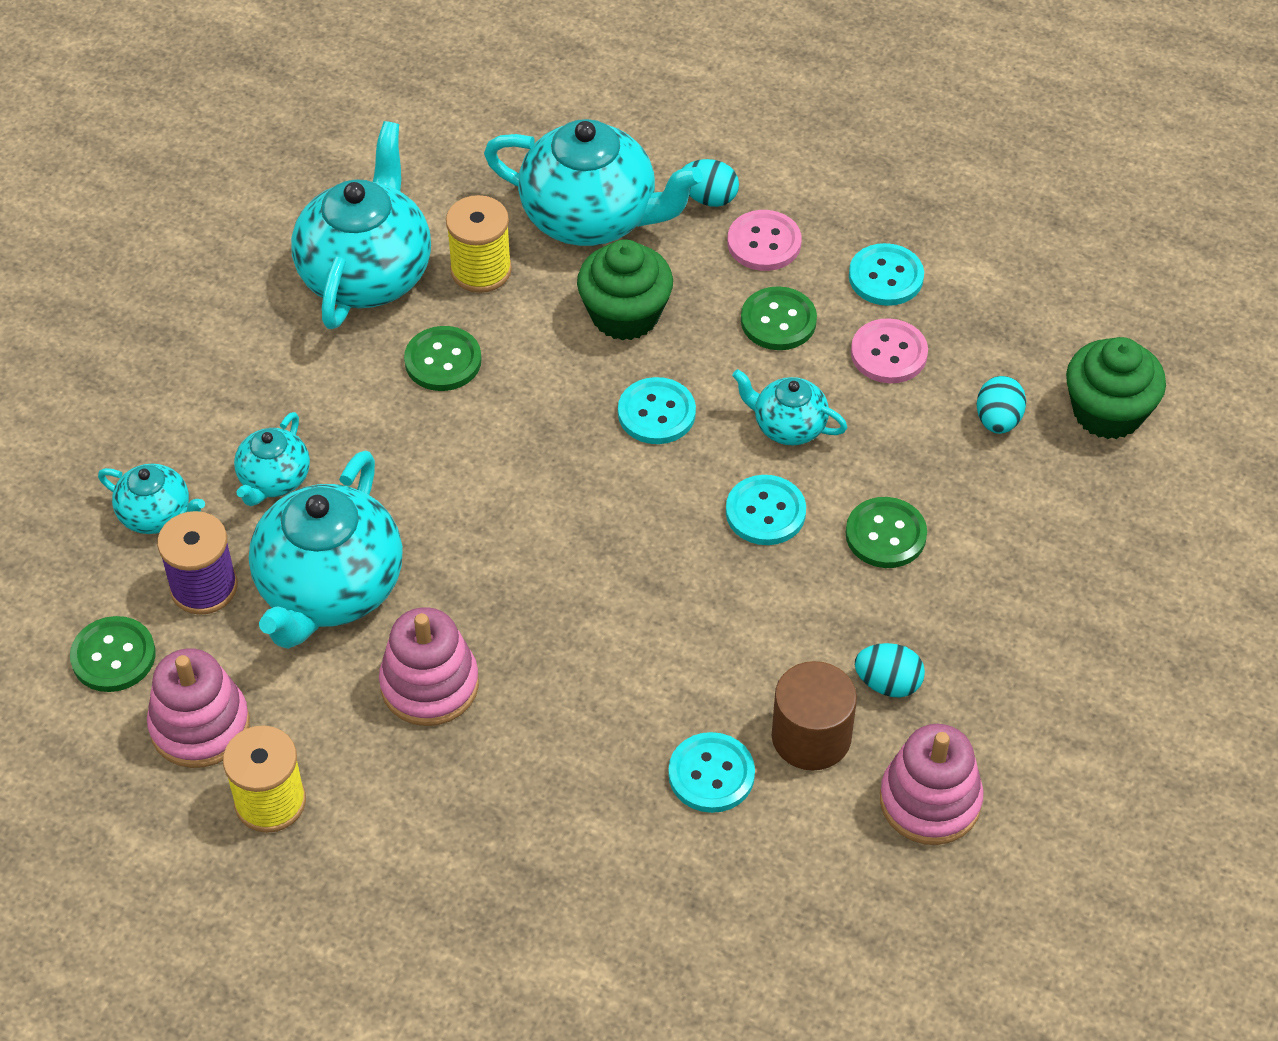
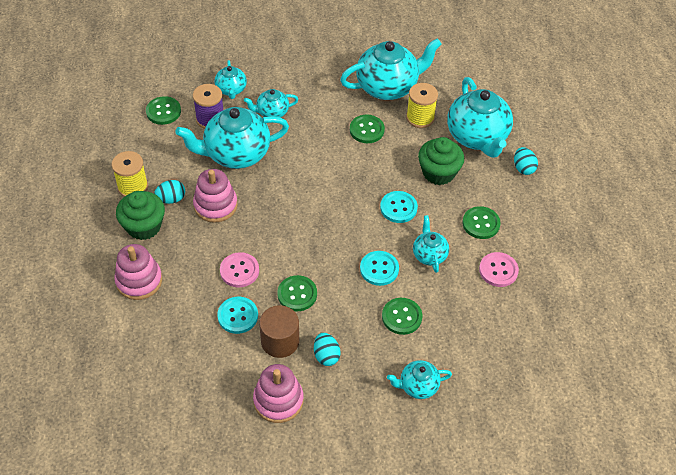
camera: 55 degrees right, 0 degrees up
pink stacking toy [147,648,250,768] -> pink stacking toy moved to [114,244,162,300]
pink button [728,210,802,271] -> pink button moved to [220,252,259,288]
turquoise button [849,243,924,306] -> none
turquoise egg [977,376,1026,434] -> turquoise egg moved to [154,180,185,204]
green cupcake [1066,337,1166,439] -> green cupcake moved to [116,191,165,240]
none -> green button [277,275,317,311]
none -> turquoise teapot [387,360,452,399]

